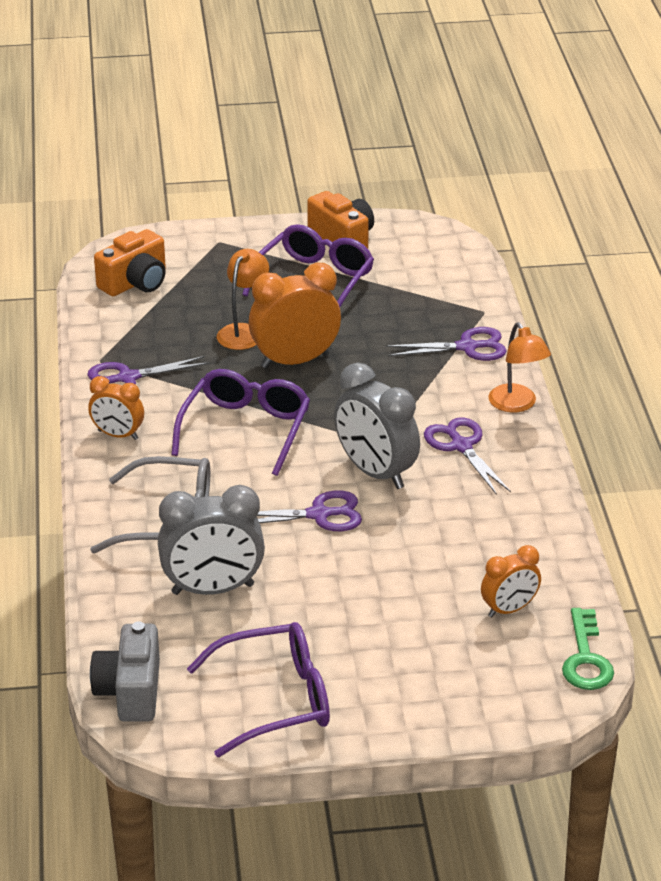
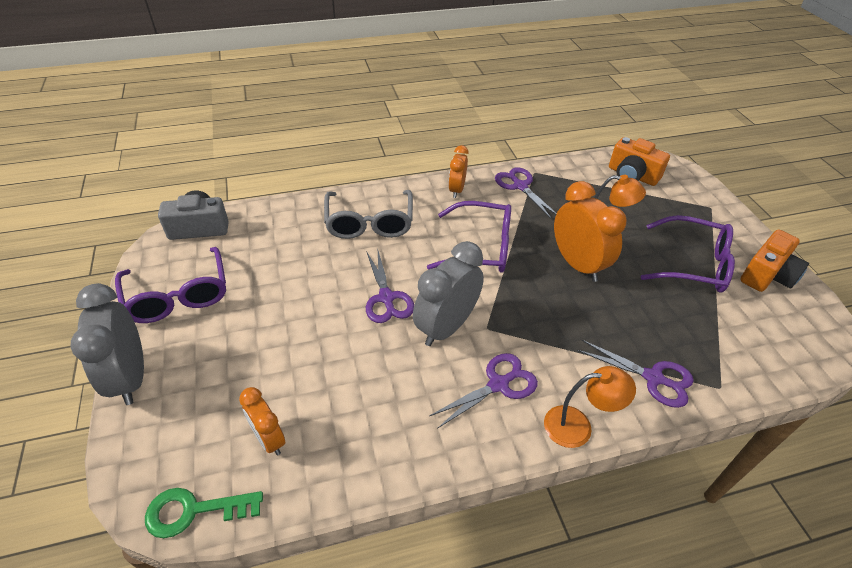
camera: 80 degrees right, 10 degrees up
grey clock [158,485,265,595] -> grey clock moved to [70,283,144,405]
purple scissors [386,327,507,361] -> purple scissors turned 45 degrees counterclockwise [577,340,694,408]
orange lamp [488,322,551,412] -> orange lamp turned 150 degrees counterclockwise [544,366,636,448]

